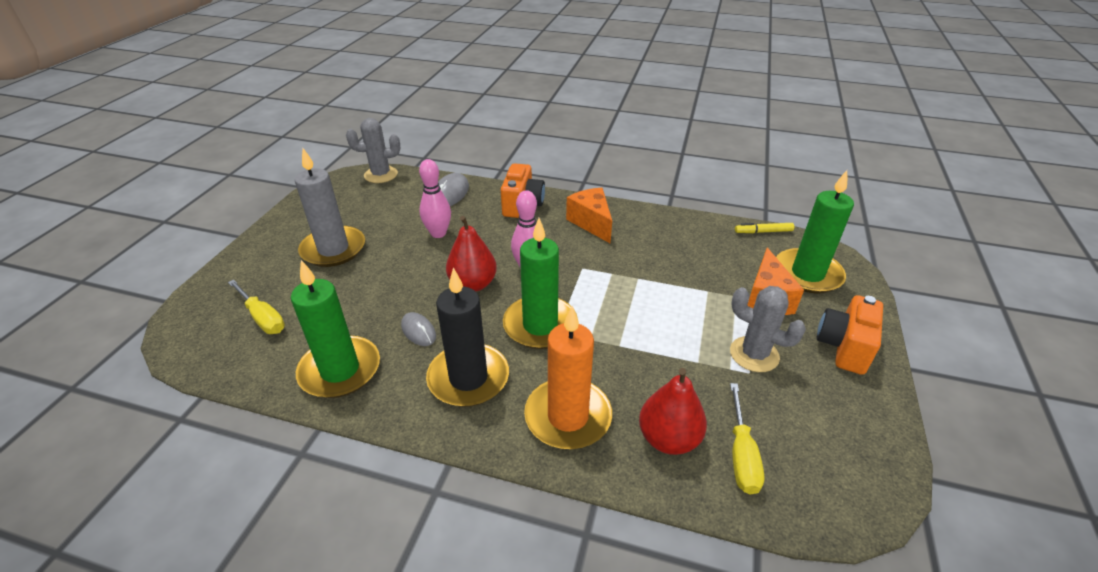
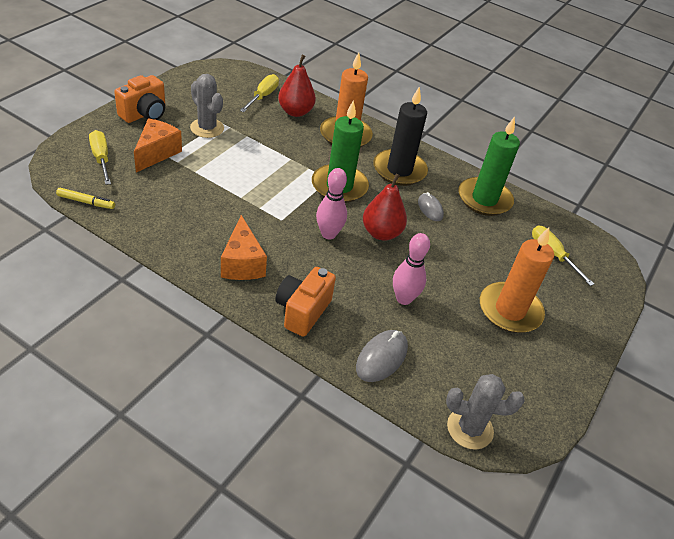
camera: 170 degrees left, 5 degrees up
grey candle [295,148,365,267] -> orange candle [480,227,554,333]
green candle [776,170,854,293] -> yellow screwdriver [89,130,111,185]

